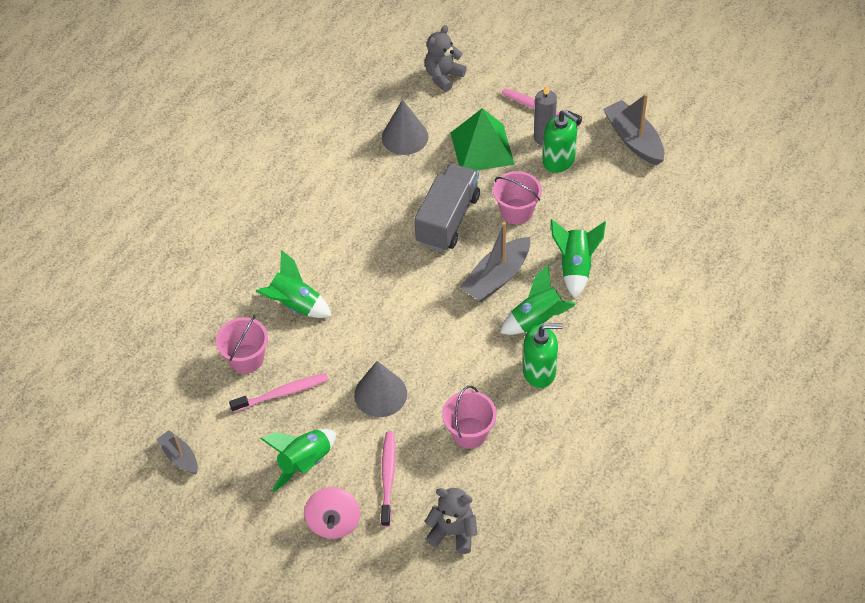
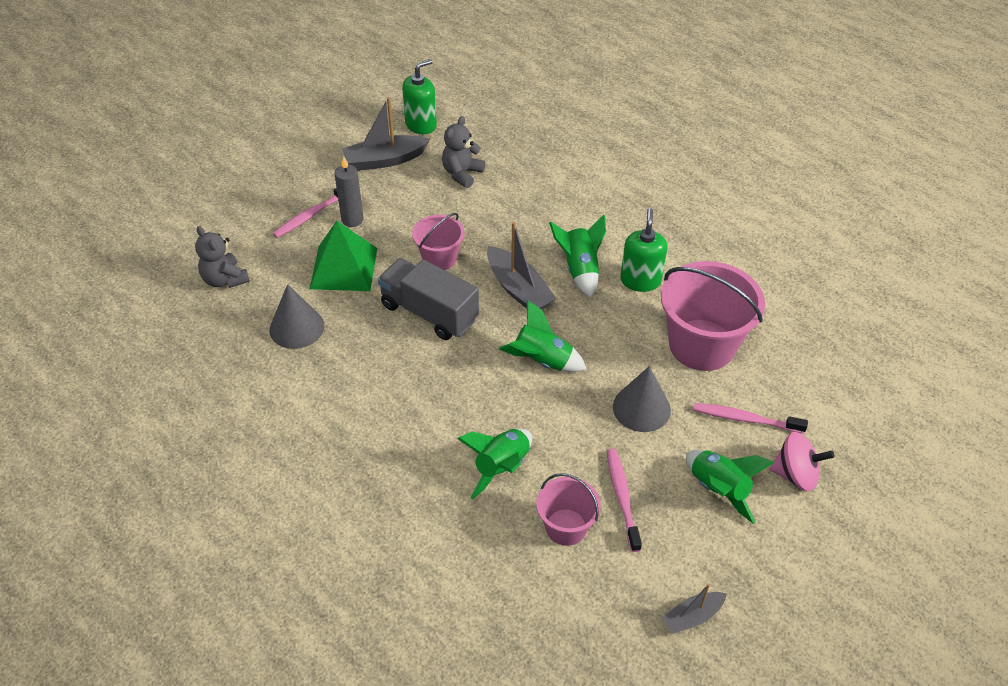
camera: 80 degrees left, 5 degrees down
grey teddy bear [425,488,477,554] -> grey teddy bear moved to [442,116,485,188]
pink bucket [442,386,497,449] -> pink bucket [661,261,765,371], size x1.81
green soap dispenser [543,110,579,173] -> green soap dispenser moved to [402,59,437,134]
green rocket [551,219,606,299] -> green rocket moved to [499,300,586,372]

